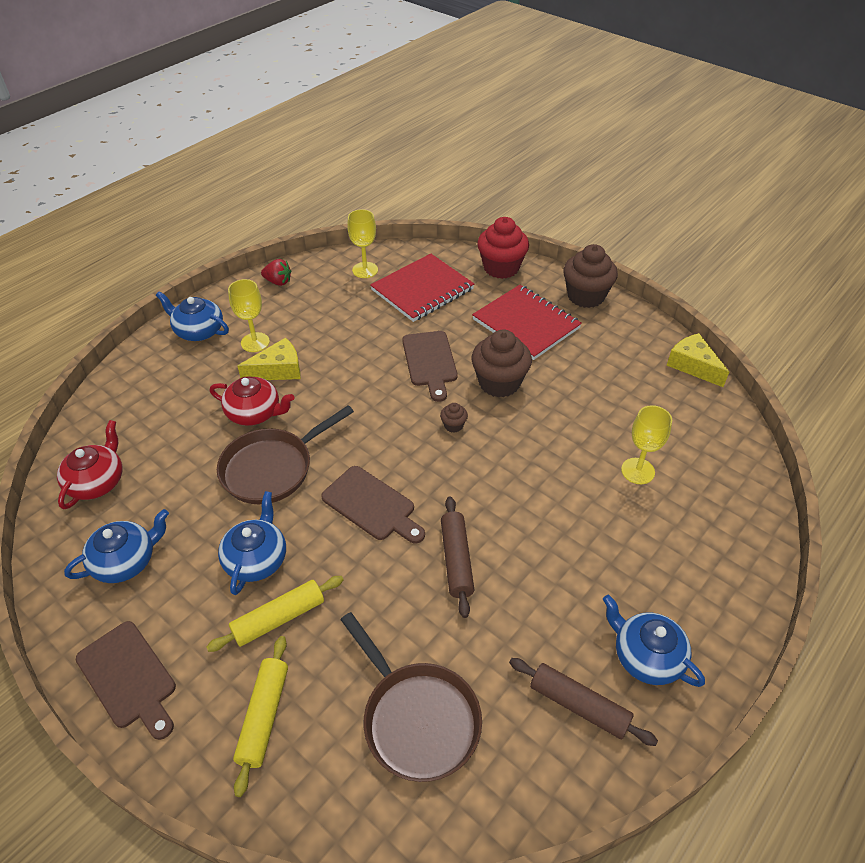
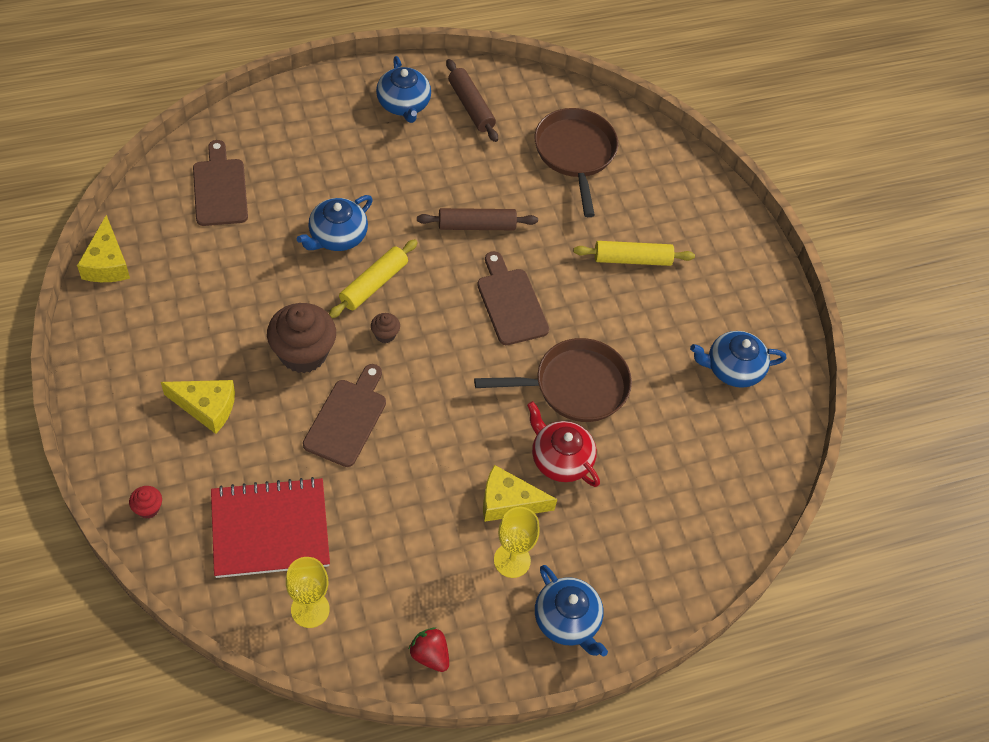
camera: 155 degrees left, 10 degrees up
red teapot [57,420,122,509] -> none
brown cutting board [76,621,176,740] -> brown cutting board moved to [193,140,248,226]
blue teapot [218,491,286,595] -> blue teapot moved to [297,195,373,251]
yellow rolling pin [233,636,288,797] -> yellow rolling pin moved to [329,239,418,318]
brown rolling pin [441,497,474,618] -> brown rolling pin turned 60 degrees clockwise [417,208,538,230]
red notebook [472,285,582,360] -> yellow cheese [161,380,235,434]
red cupcake [477,217,529,279] -> red cupcake [129,486,162,518], size x0.44
brown cupcake [563,244,618,308] -> none
yellow goblet [621,405,672,484] -> none

